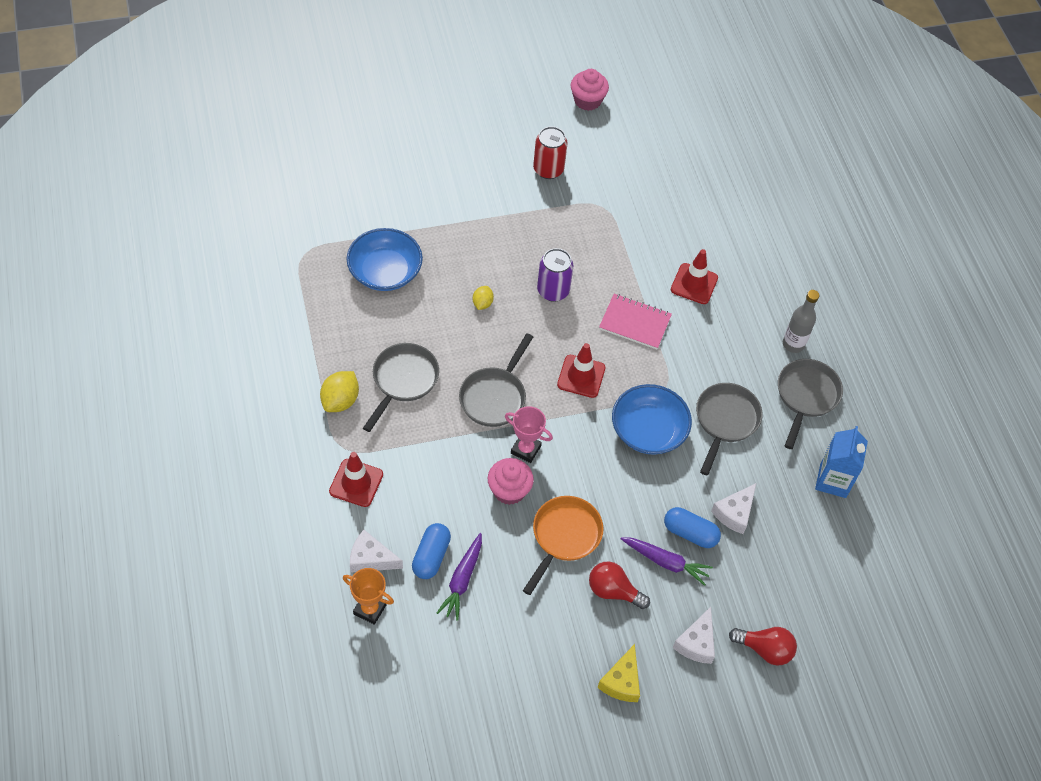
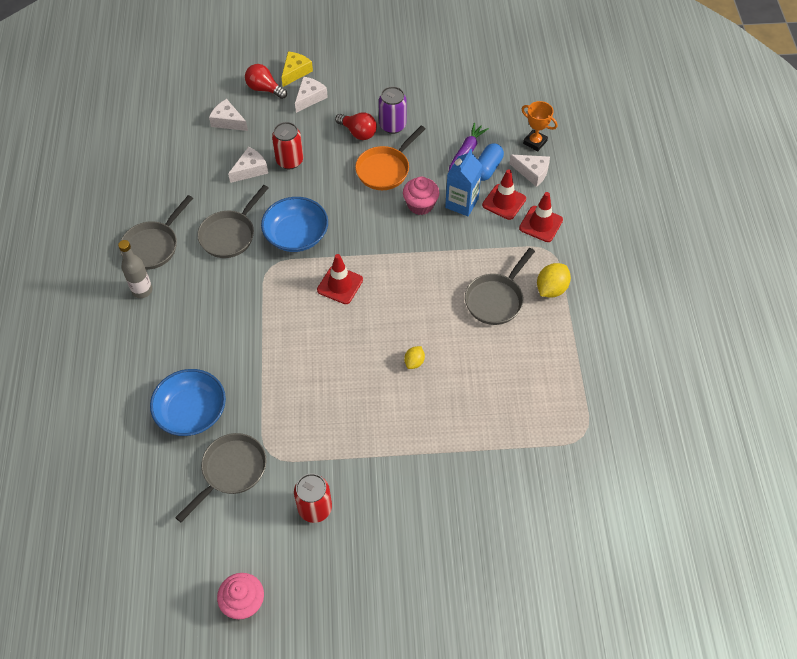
camera: 165 degrees left, 0 degrees up
blue bowl [347,228,423,291] -> blue bowl moved to [150,369,226,436]
grey pan [459,333,533,427] -> grey pan moved to [175,433,266,522]
pink trophy [505,406,553,463] -> none
purple can [537,248,573,302] -> purple can moved to [379,86,407,134]
yellow cheese [598,644,640,702] -> yellow cheese moved to [281,51,313,87]
pink notebook [599,294,672,349] -> none
purple carrot [620,537,713,586] -> none
blue capsule [664,507,721,548] -> red can [272,122,303,169]
red traffic cone [671,249,718,304] -> red traffic cone moved to [482,169,526,220]
blue carton [815,426,868,498] -> blue carton moved to [445,149,482,216]
none -> white cheese [209,99,248,131]

